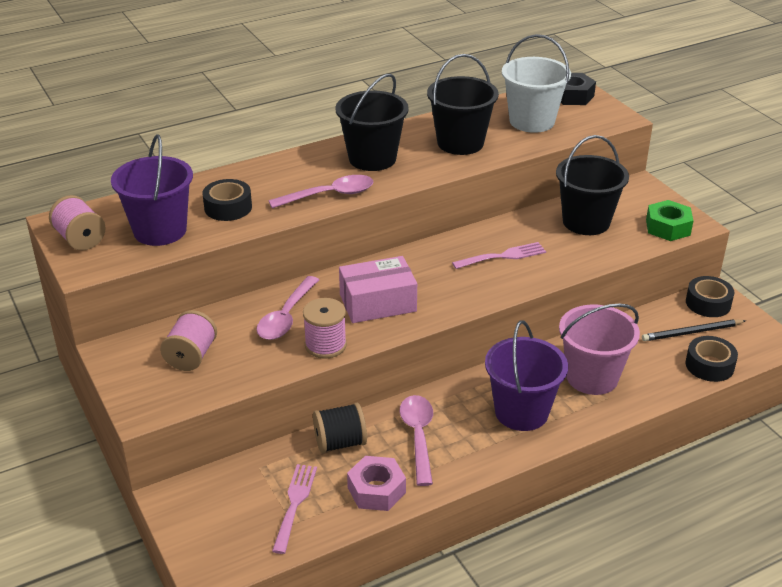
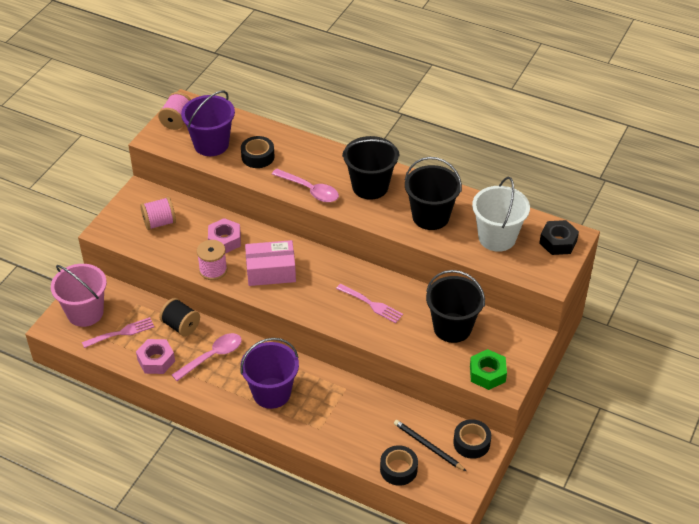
camera: 55 degrees right, 10 degrees up
pink spoon [256,276,319,340] -> pink nut [208,218,241,253]
pink box [339,256,417,323] -> pink box turned 45 degrees counterclockwise [245,240,296,286]
pink bucket [559,304,640,395] -> pink bucket moved to [51,264,107,327]

